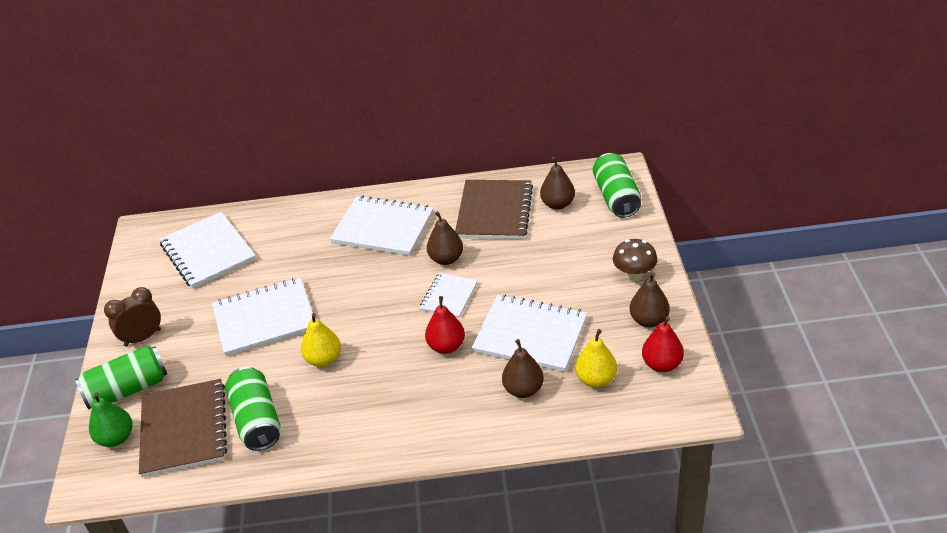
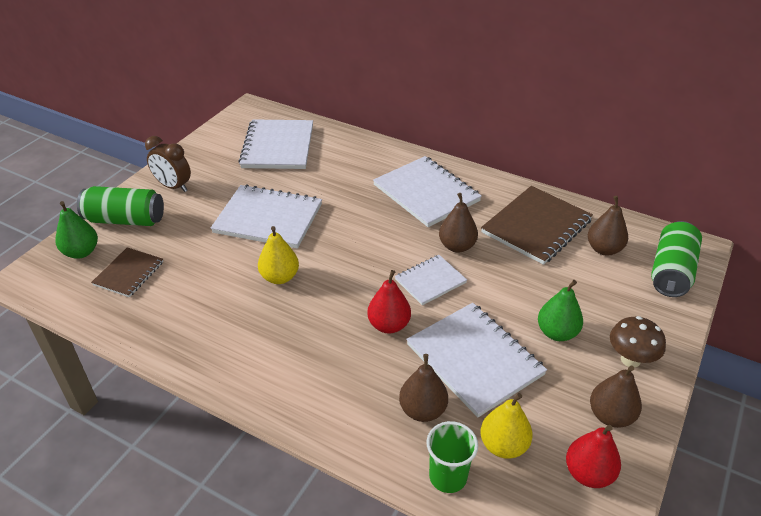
camera: 30 degrees right, 0 degrees up
brown clock [104,287,161,347] -> brown clock turned 150 degrees counterclockwise [145,136,191,192]
brown notebook [139,379,227,477] -> brown notebook [91,247,163,297], size x0.57
green can [225,367,280,451] -> none
none -> green cup [426,421,478,493]
none -> green pear [538,280,583,341]

